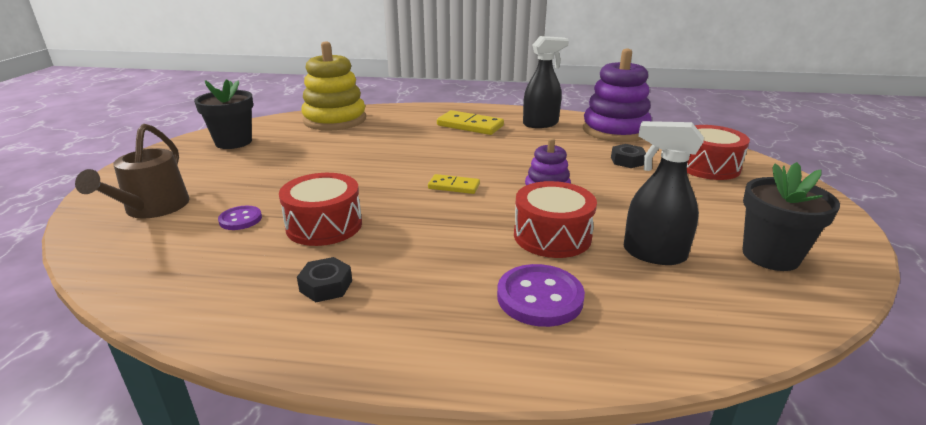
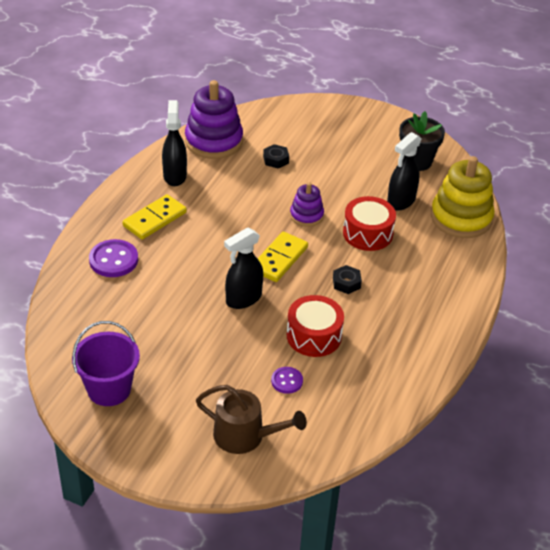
camera: 75 degrees left, 15 degrees up
black flower pot [194,79,253,149] -> purple bucket [72,321,140,406]
black nut [297,257,352,302] -> black nut moved to [333,265,362,294]
yellow stacking toy [301,41,366,131] -> yellow stacking toy moved to [431,156,495,238]
yellow domino [428,174,480,194] -> yellow domino [257,232,308,282], size x1.64
purple button [497,264,585,327] -> purple button moved to [89,239,138,277]
red drum [687,125,750,180] -> none
none -> black spray bottle [224,228,263,309]

